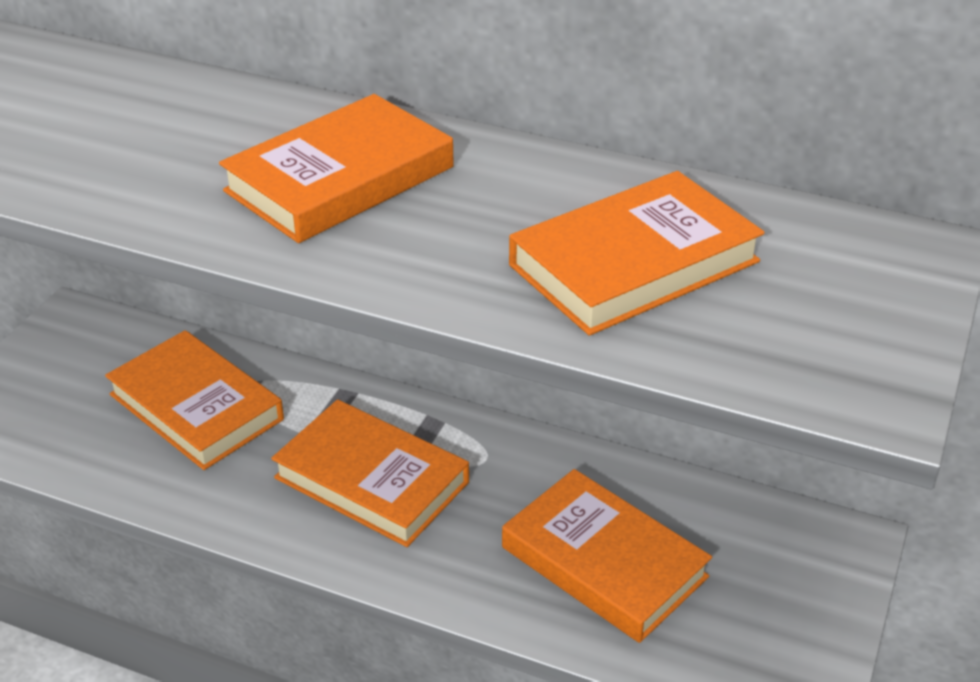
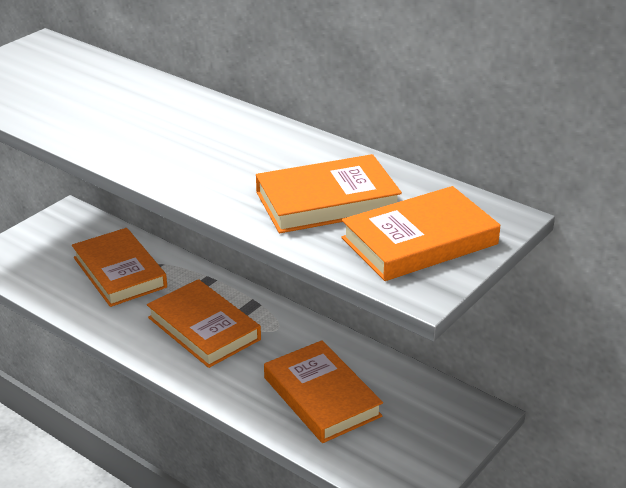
camera: 15 degrees right, 5 degrees down
orange book [219,94,454,243] -> orange book moved to [341,186,501,281]

